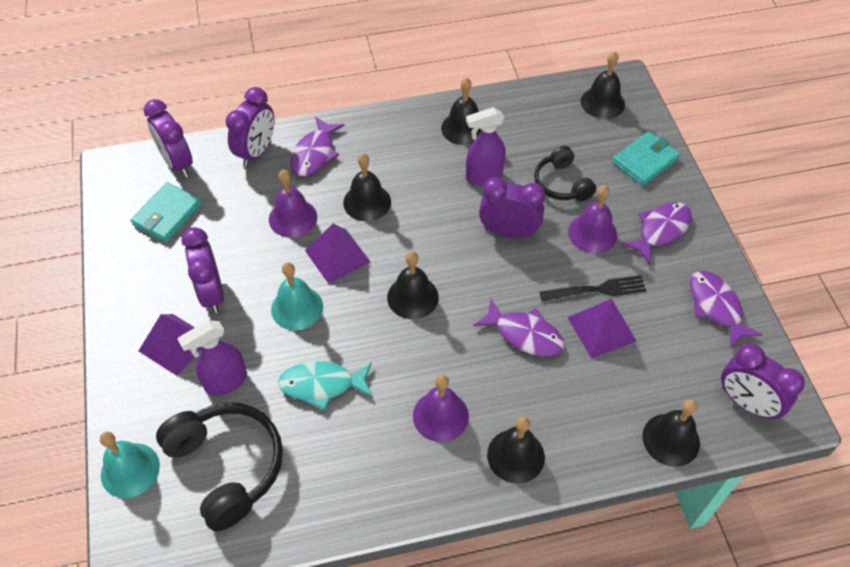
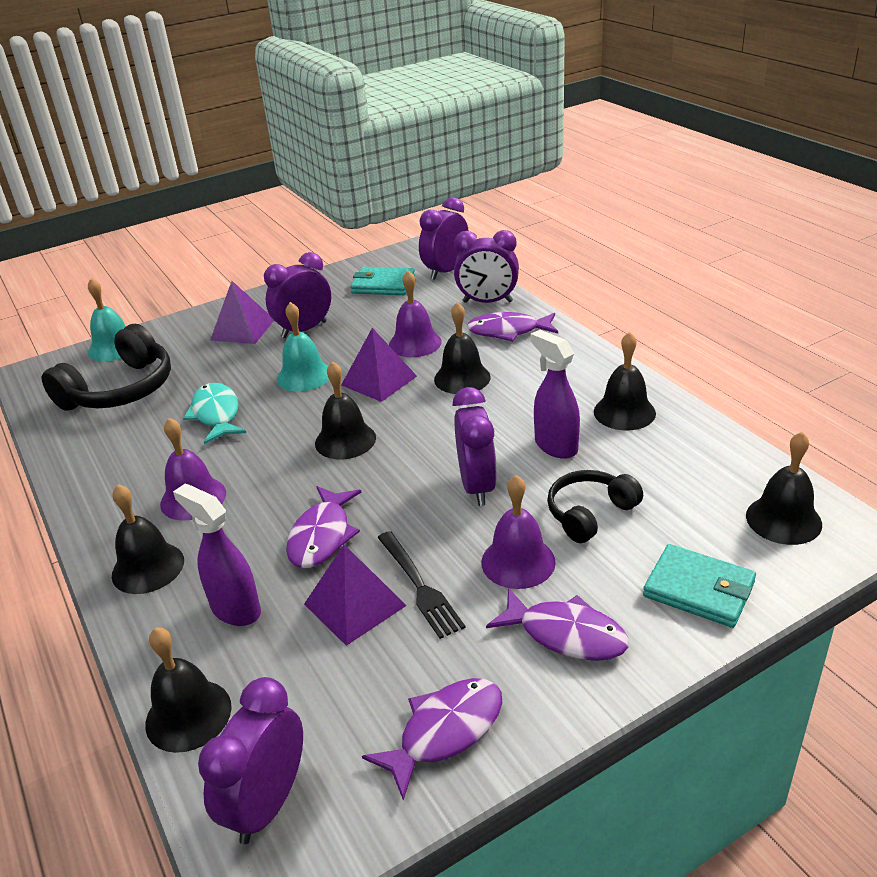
camera: 75 degrees right, 20 degrees down
purple spray bottle [177,320,247,396] -> purple spray bottle moved to [173,484,261,626]

